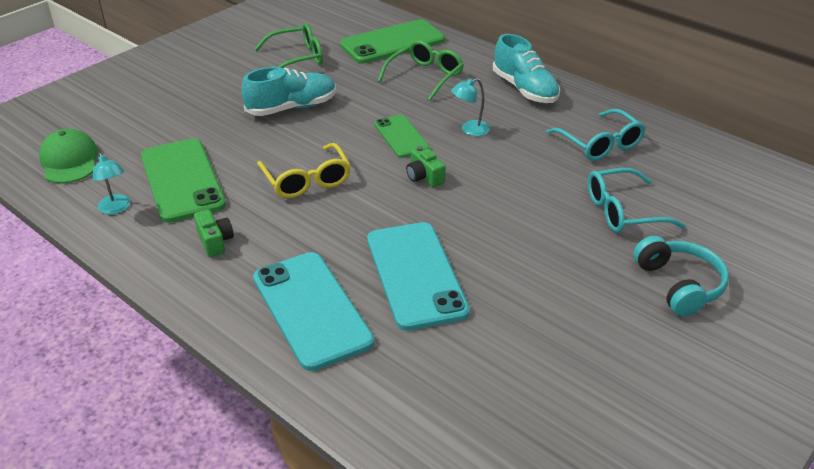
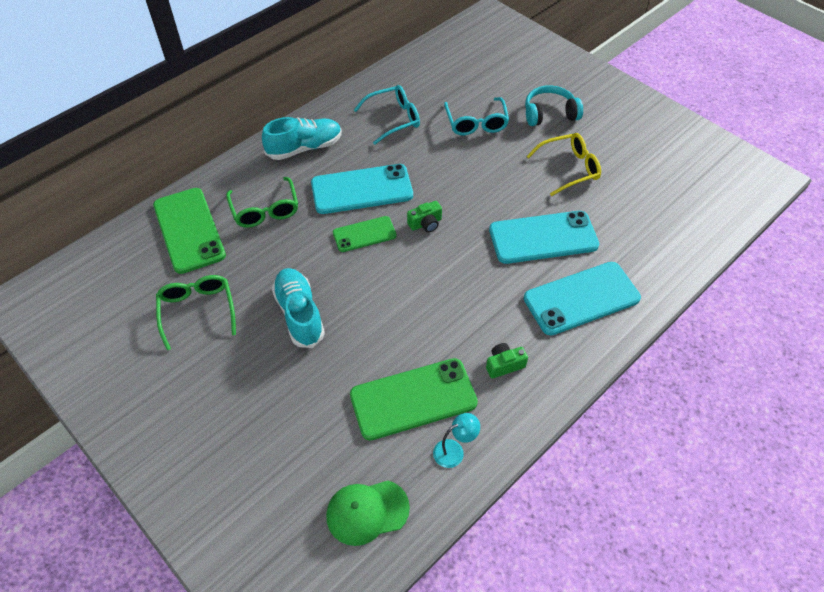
camera: 85 degrees left, 15 degrees up
yellow glasses [257,143,351,198] -> yellow glasses moved to [526,133,601,196]
green glasses [378,40,464,101] -> green glasses turned 150 degrees counterclockwise [226,177,298,228]
turquoise lamp [451,78,490,136] -> turquoise phone [311,164,413,214]

